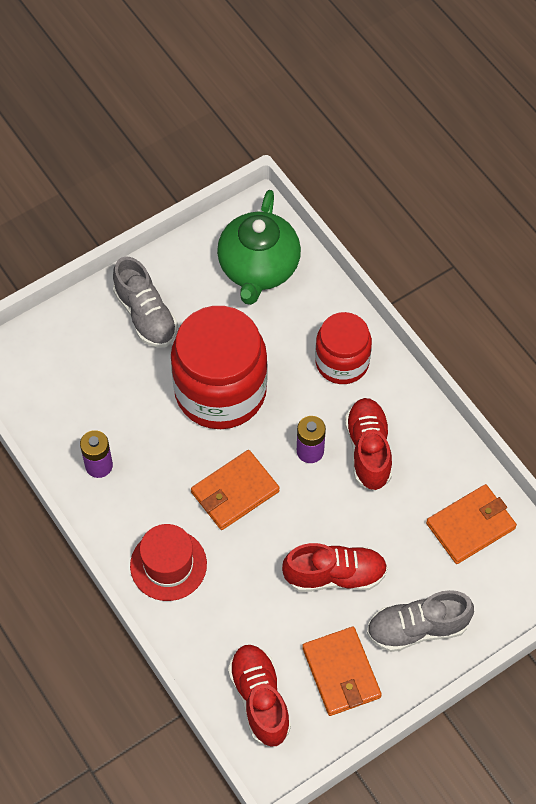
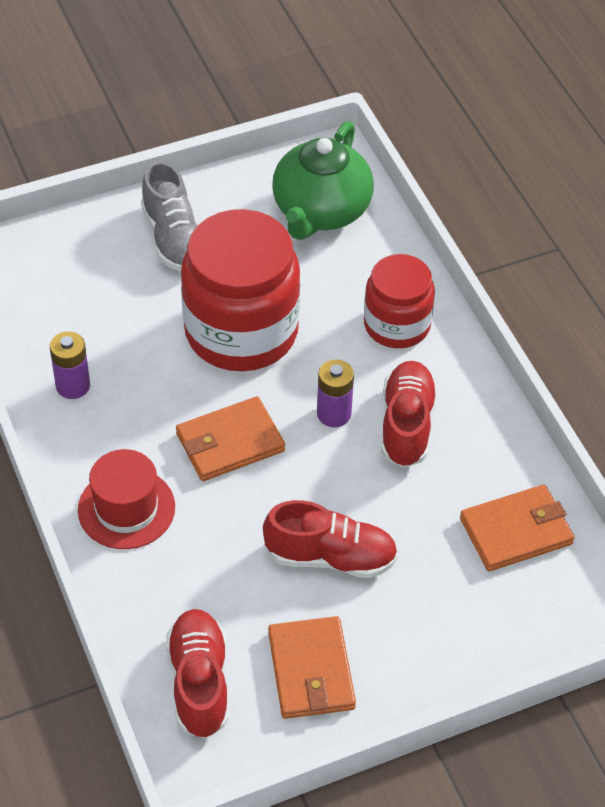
camera: 10 degrees right, 10 degrees down
grey shoe [367,590,474,652] -> none

